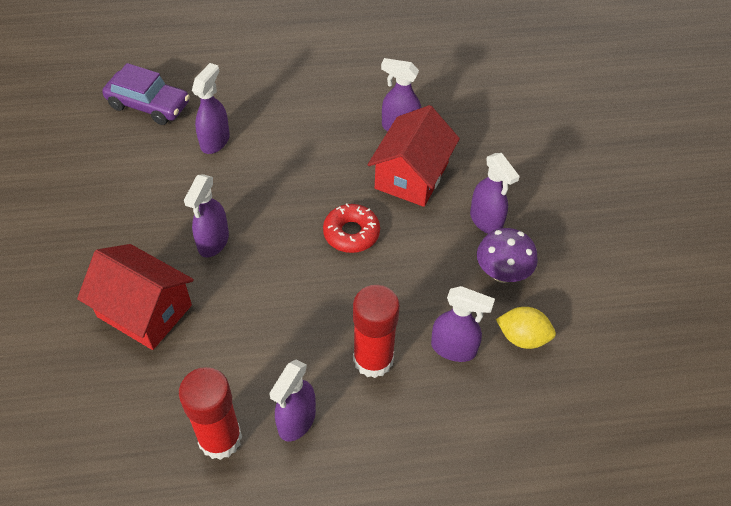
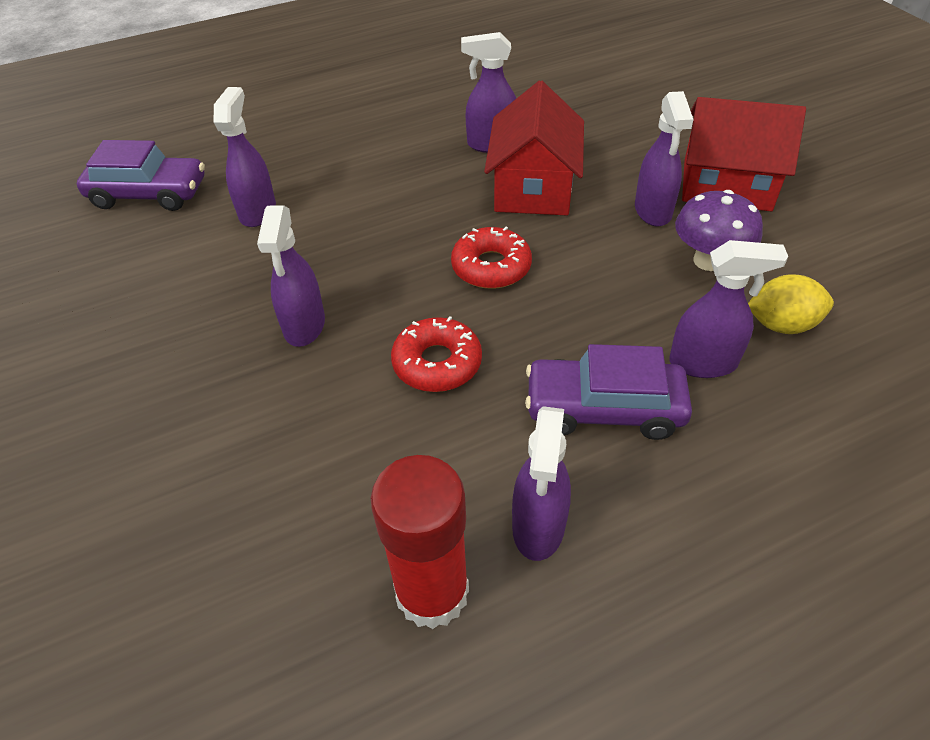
camera: 15 degrees left, 5 degrees down
red house [77,244,194,350] -> red house moved to [682,97,806,211]
red glue stick [353,285,400,378] -> purple car [525,344,692,440]
purple spray bottle [470,153,520,234] -> purple spray bottle turned 45 degrees clockwise [635,91,694,226]
none -> red donut [391,316,482,392]

